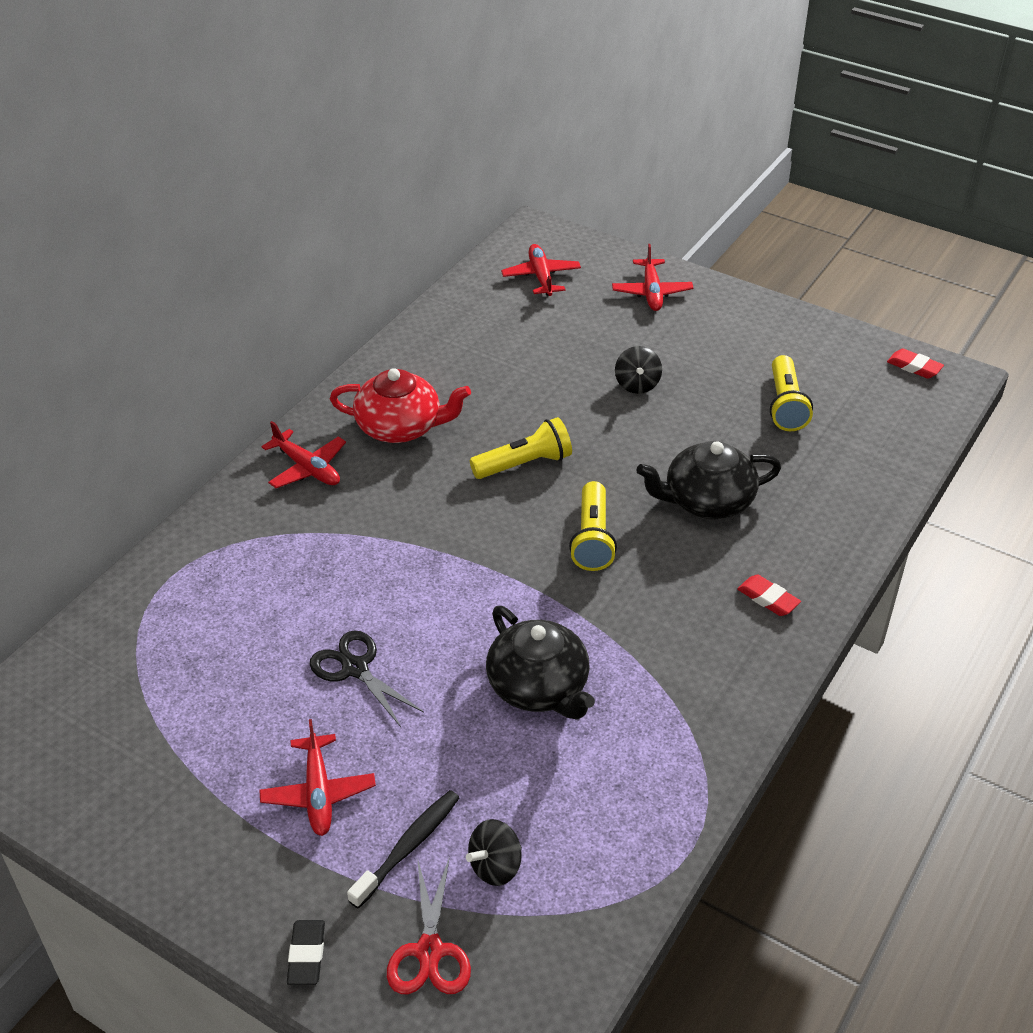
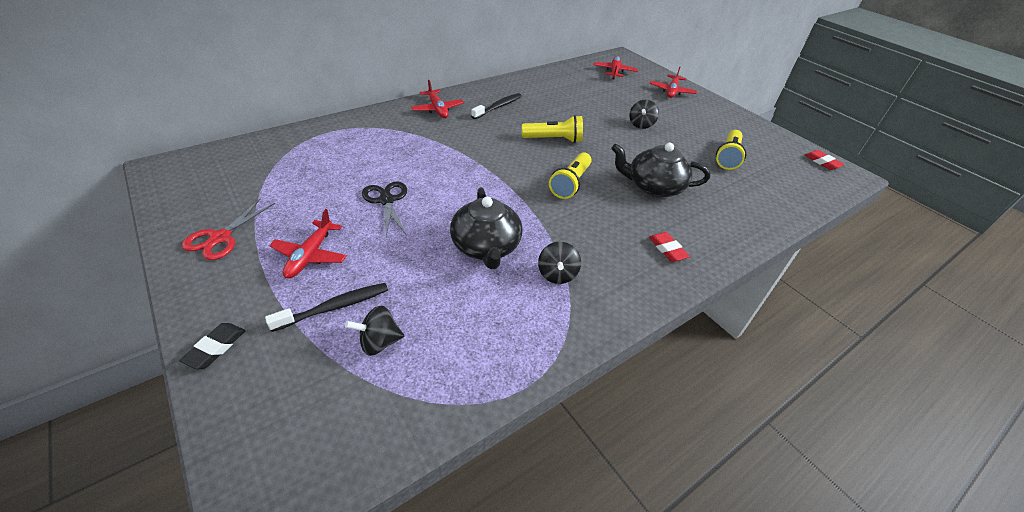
camera: 20 degrees right, 0 degrees up
red teapot [330,368,471,443] -> black toothbrush [471,93,522,119]
red scissors [387,856,471,994] -> red scissors moved to [182,198,275,260]
none -> black spinning top [538,242,581,284]

